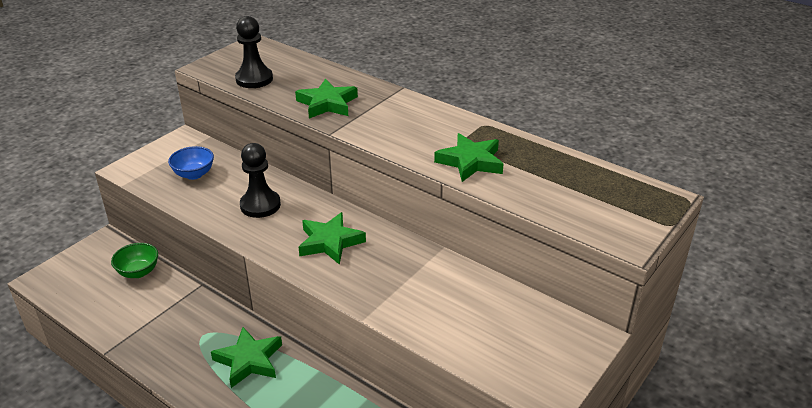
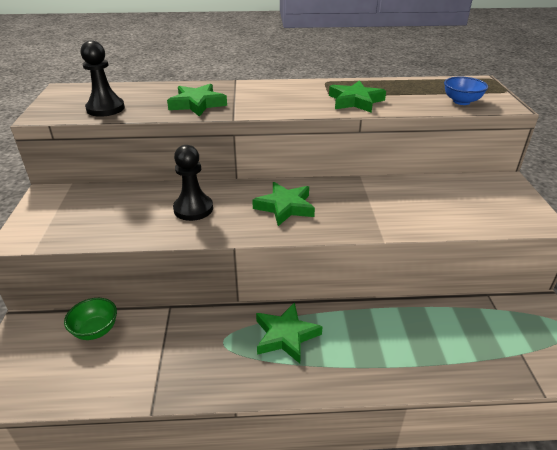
camera: 40 degrees left, 0 degrees up
blue bowl [168,146,214,180] -> blue bowl moved to [444,77,488,105]

